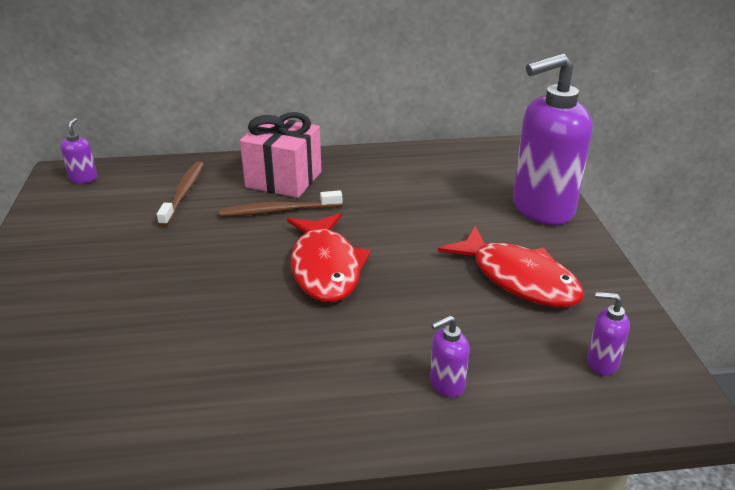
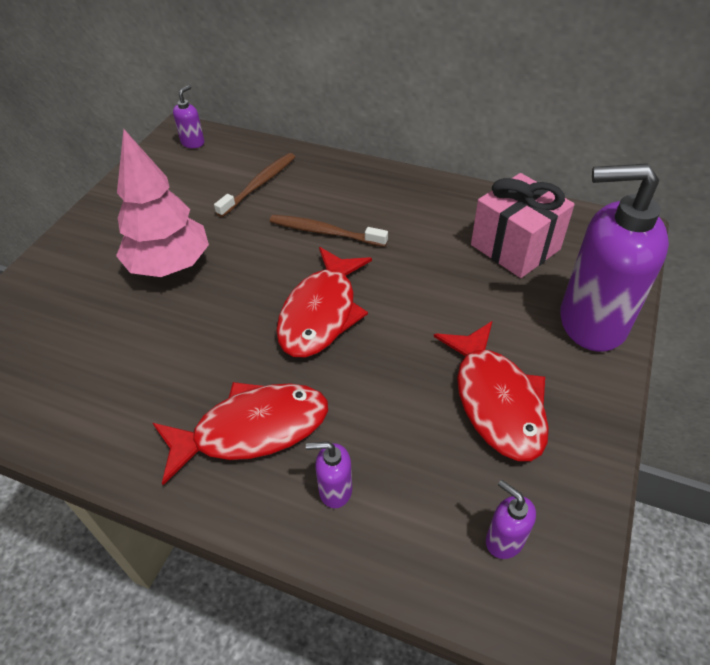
camera: 30 degrees right, 15 degrees up
pink gift [240,112,322,198] -> pink gift moved to [471,173,575,278]
none -> pink tree [116,129,209,277]
none -> red fish [153,382,328,485]

